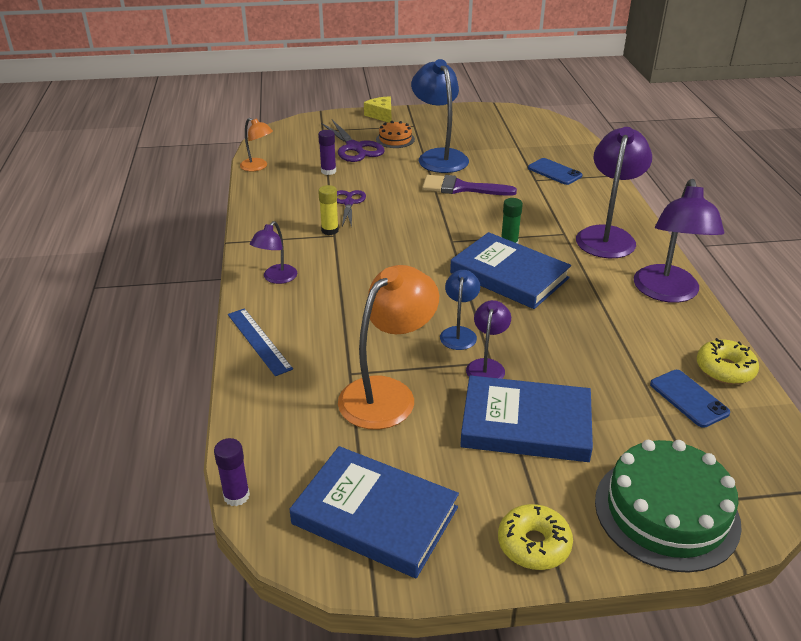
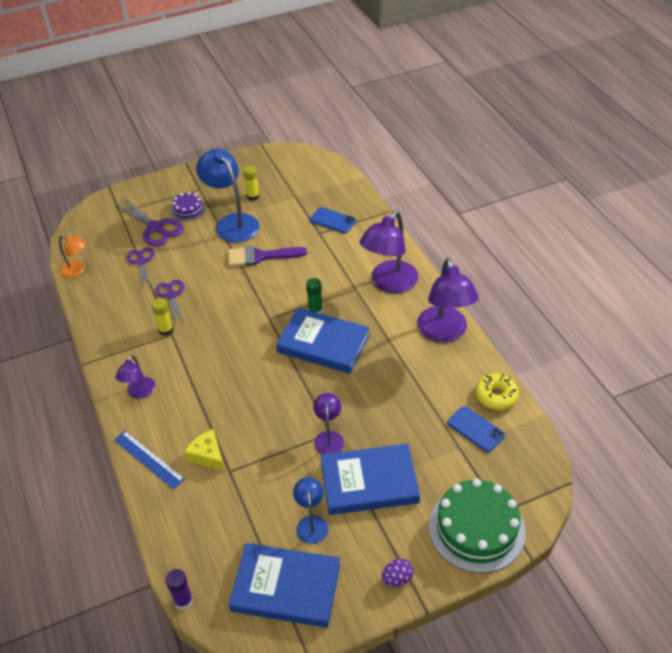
camera: 15 degrees left, 10 degrees up
purple glue stick [318,130,336,175] -> purple scissors [127,247,155,287]
orange lamp [338,265,439,430] -> none
yellow cheese [364,96,391,123] -> yellow cheese moved to [184,429,225,471]
orange cake [376,121,415,148] -> purple cake [171,192,205,221]
blue lamp [440,270,480,350] -> blue lamp moved to [293,477,328,544]
yellow donut [498,504,573,570] -> purple egg [382,559,414,587]
purple lamp [576,127,652,258] -> purple lamp turned 150 degrees counterclockwise [360,211,418,293]
none -> yellow glue stick [243,165,259,201]

